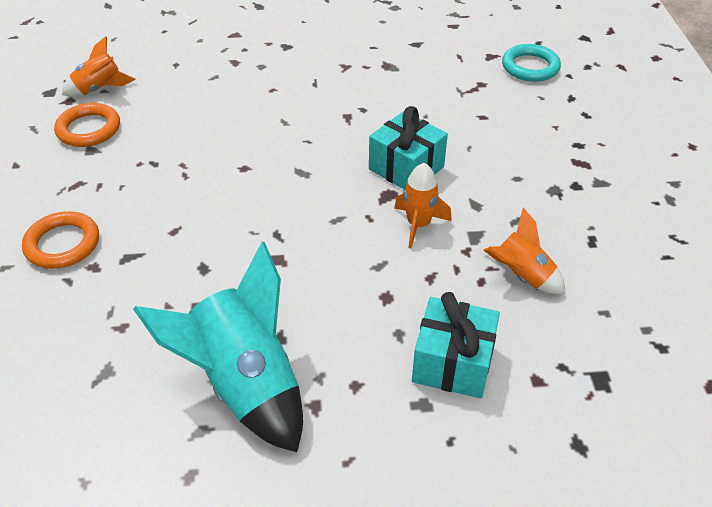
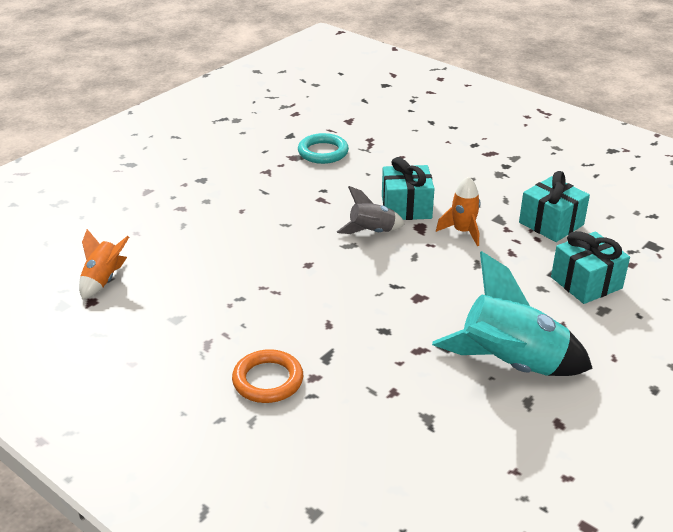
camera: 45 degrees left, 10 degrees down
orange ring [54,103,120,147] -> none
orange rocket [483,208,565,294] -> turquoise gift [519,171,590,242]
turquoise ring [502,44,561,82] -> turquoise ring moved to [298,133,349,164]
none -> grey rocket [337,186,405,234]

